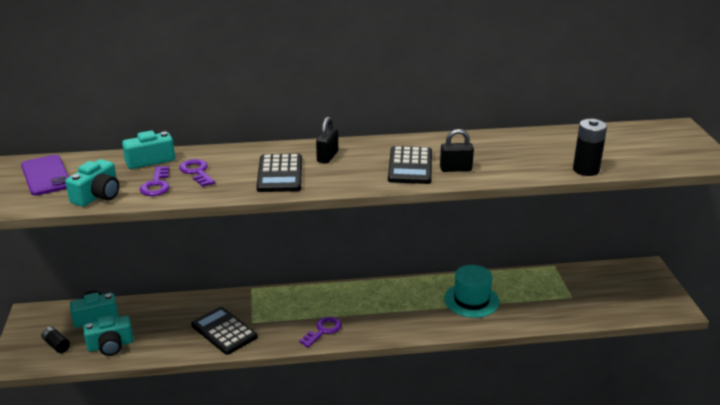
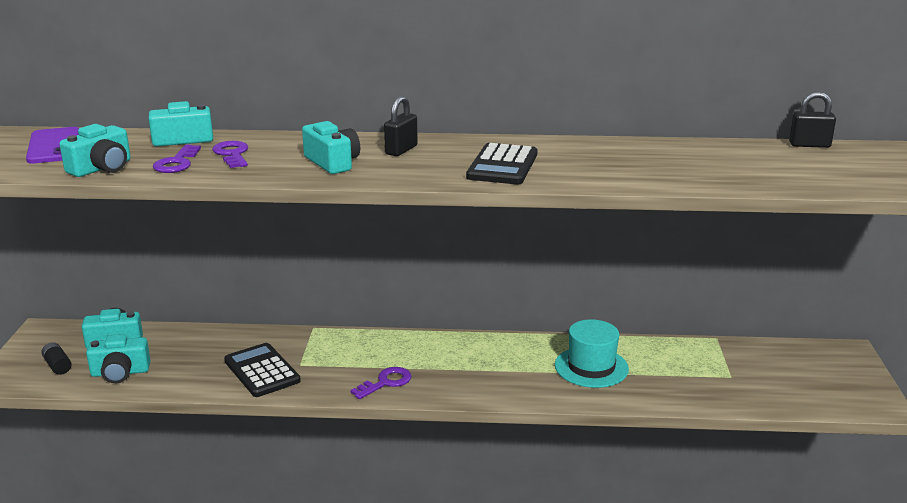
camera: 10 degrees right, 5 degrees down
black calculator [256,153,302,192] -> turquoise camera [302,121,360,174]
black padlock [440,129,474,172] -> black padlock moved to [789,92,836,148]
black battery [573,119,607,176] -> none

